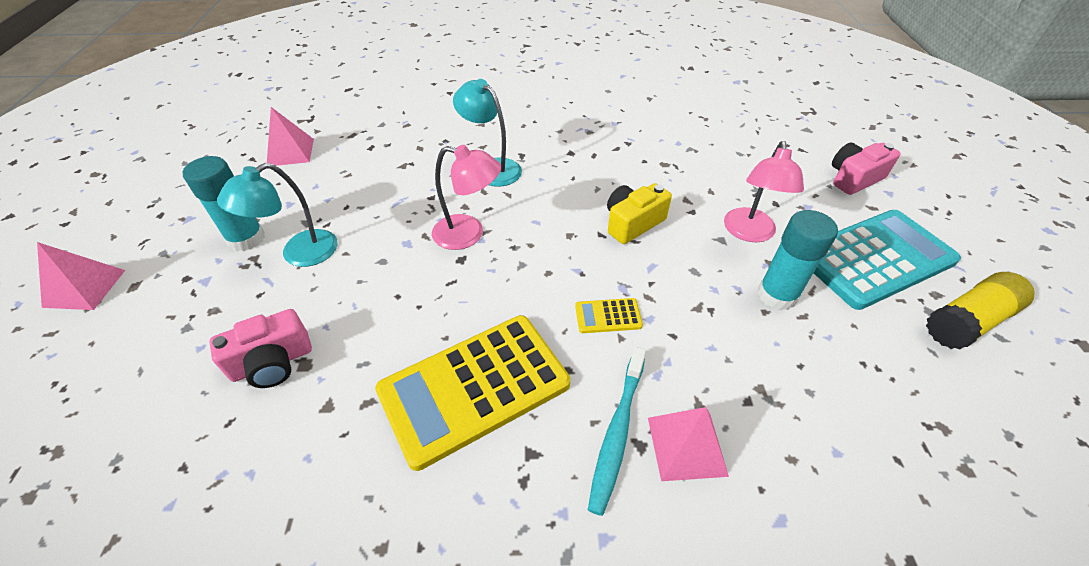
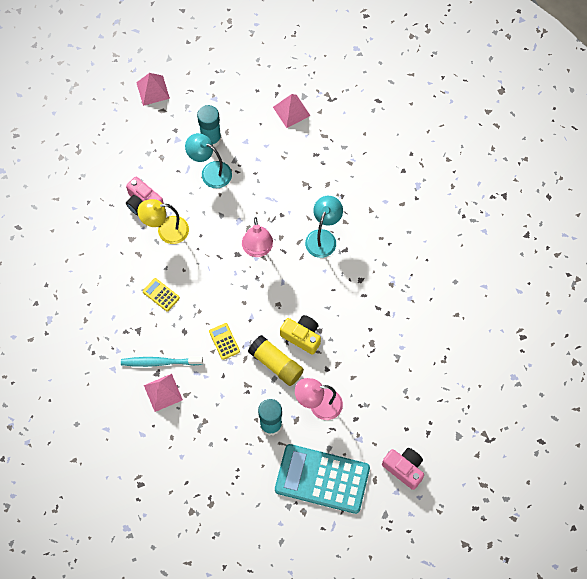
camera: 70 degrees right, 20 degrees up
yellow calculator [375,315,570,471] -> yellow calculator [143,278,180,312], size x0.41
turquoise calculator [814,210,961,310] -> turquoise calculator turned 150 degrees clockwise [275,444,370,514]
yellow glue stick [926,272,1035,349] -> yellow glue stick moved to [248,335,304,386]
none -> yellow lamp [137,199,189,244]

